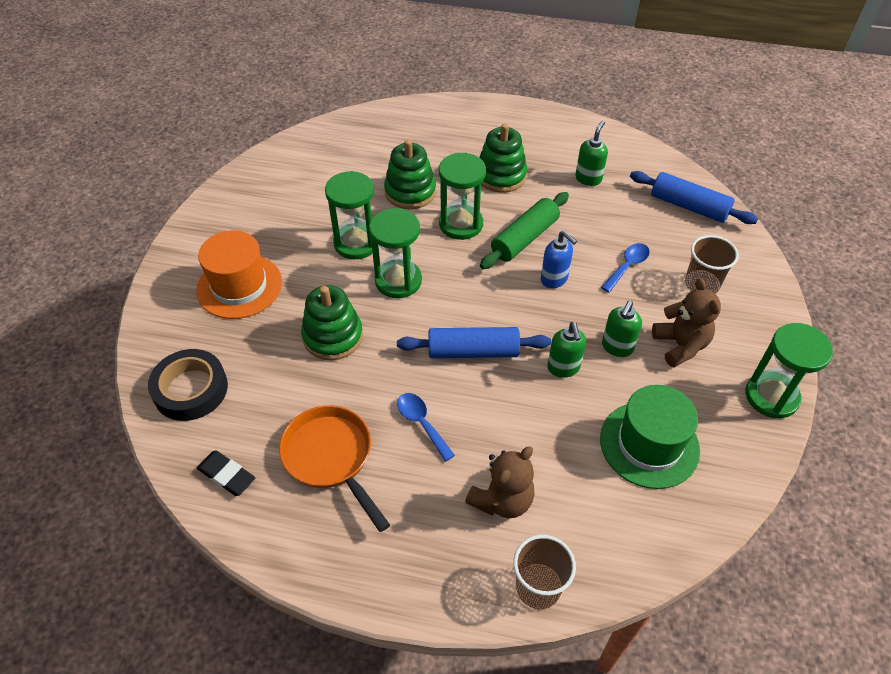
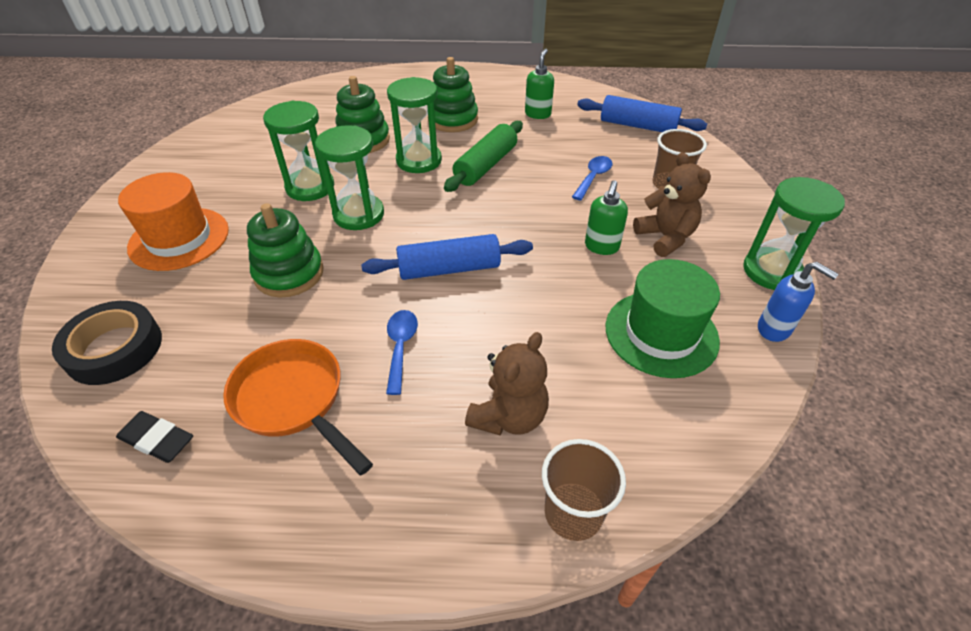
camera: 10 degrees left, 5 degrees down
blue spoon [397,393,455,462] -> blue spoon turned 45 degrees clockwise [386,310,418,395]
blue soap dispenser [541,231,577,288] -> blue soap dispenser moved to [758,262,838,342]
green soap dispenser [547,322,586,378] -> none

